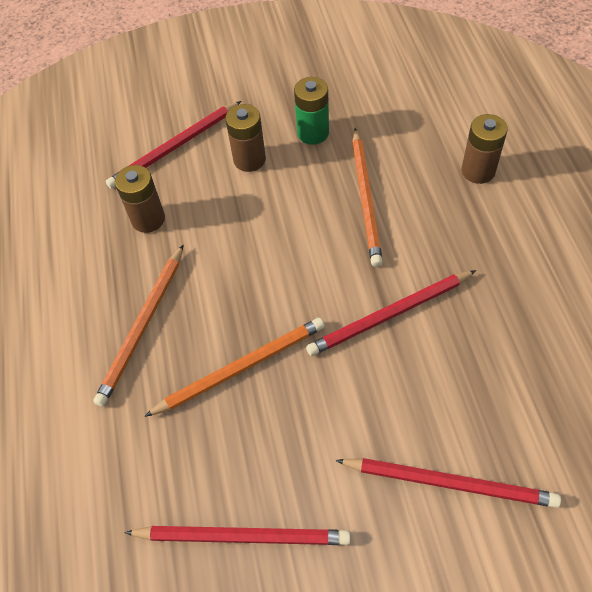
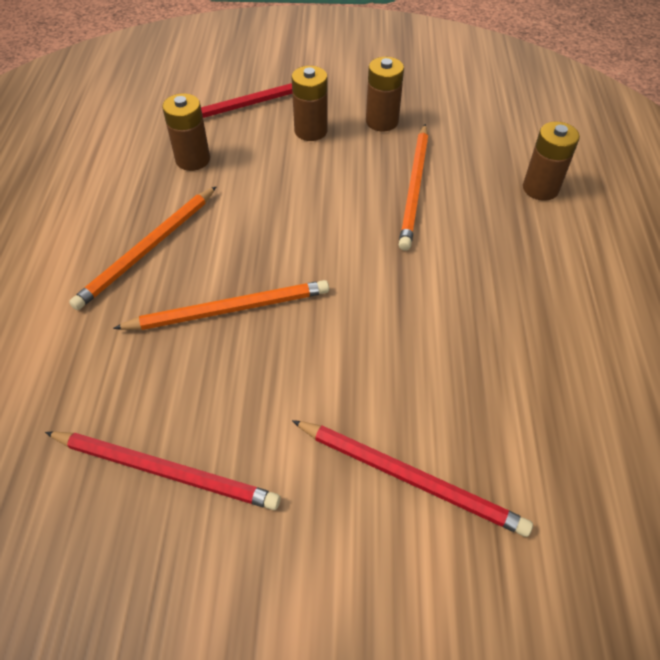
camera: 10 degrees right, 5 degrees down
green battery [294,77,329,145] -> brown battery [366,57,404,131]
red pencil [306,270,476,356] -> none

